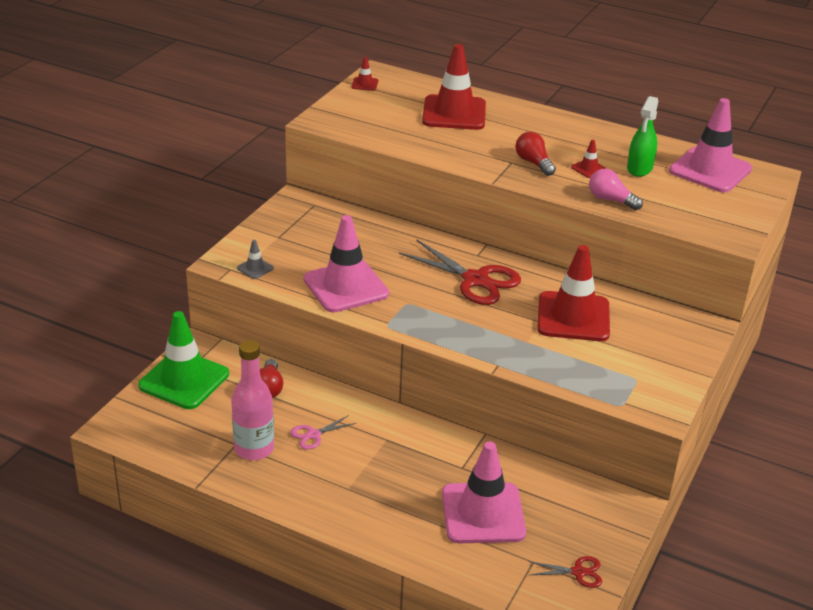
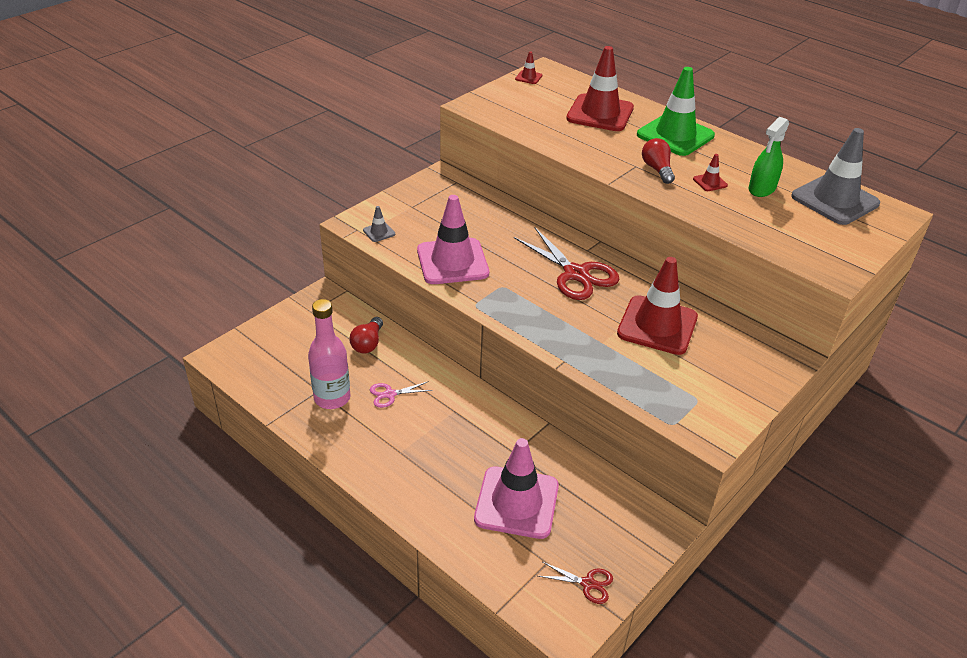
camera: 15 degrees right, 5 degrees up
green traffic cone [138,311,229,409] -> green traffic cone moved to [637,67,715,156]
pink light bulb [589,169,643,210] -> none
pink traffic cone [669,98,752,193] -> grey traffic cone [791,128,880,225]

